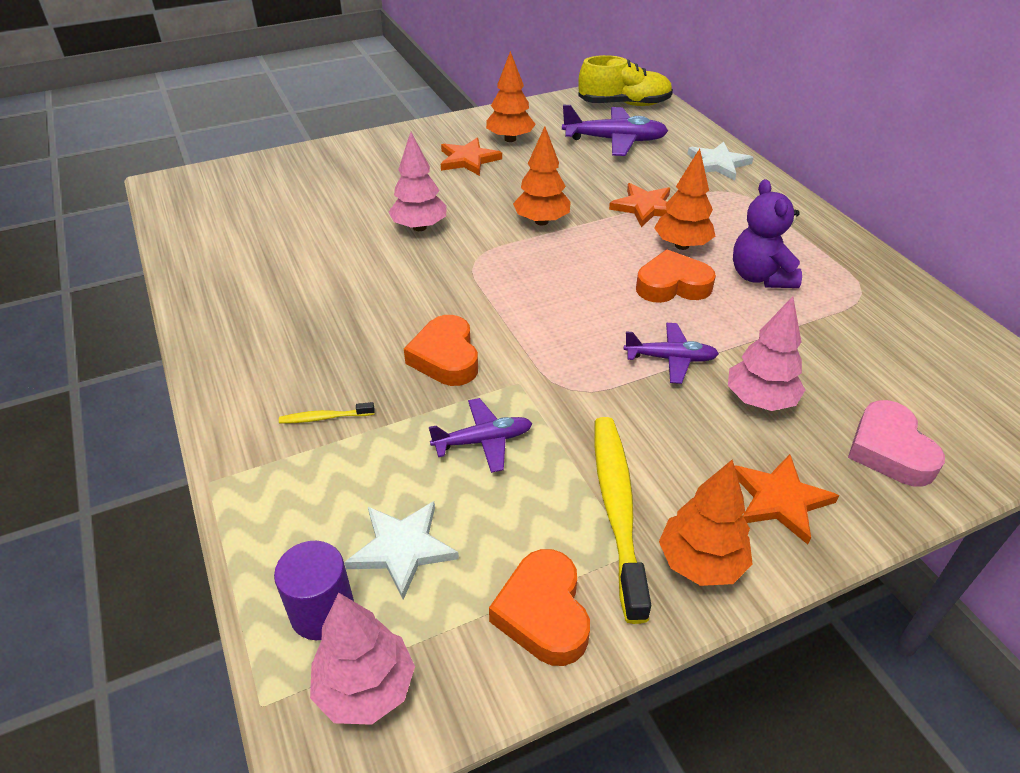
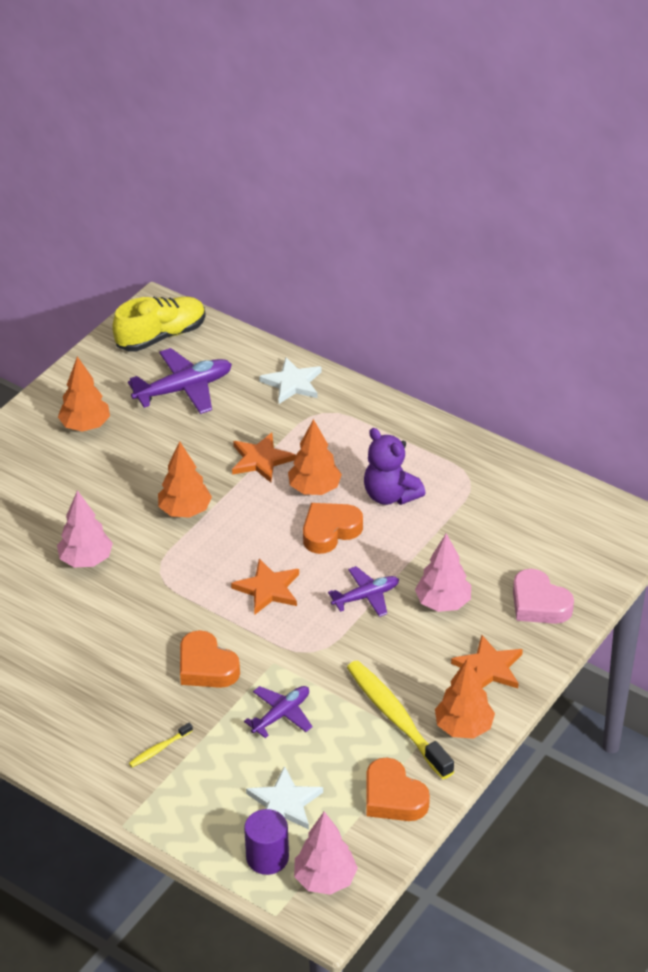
camera: 30 degrees left, 0 degrees up
orange star [441,138,502,176] -> orange star moved to [231,559,299,615]

